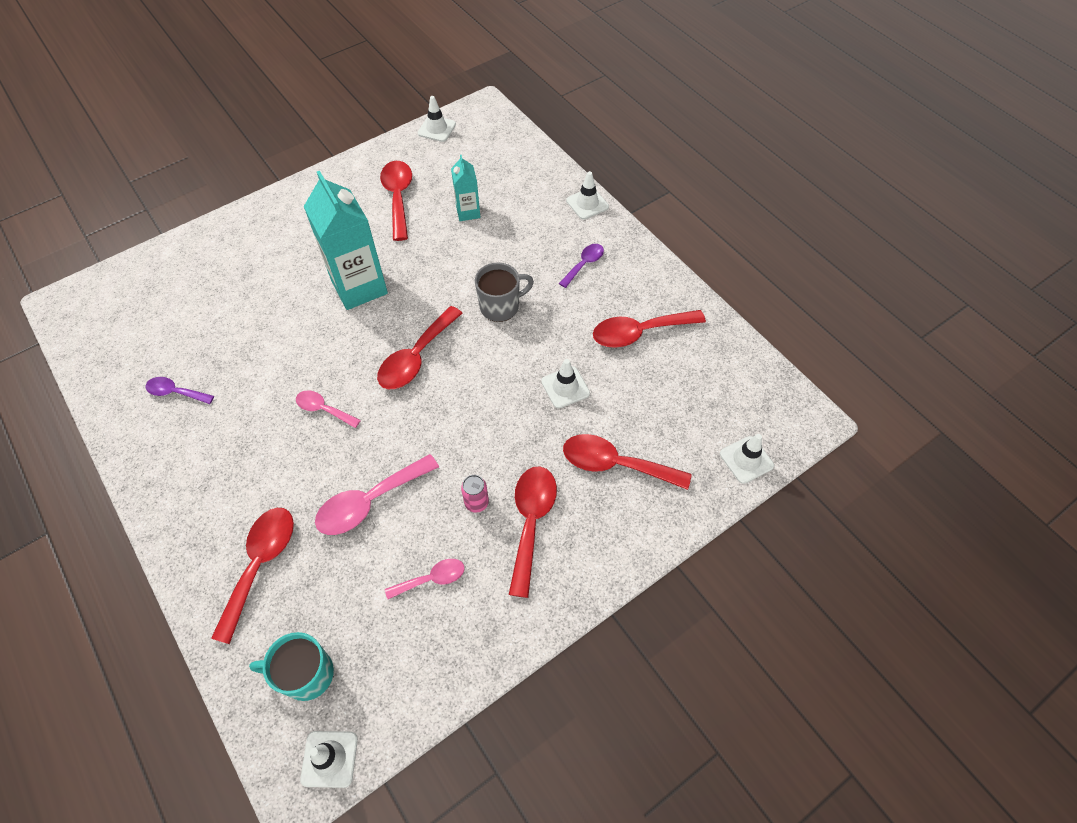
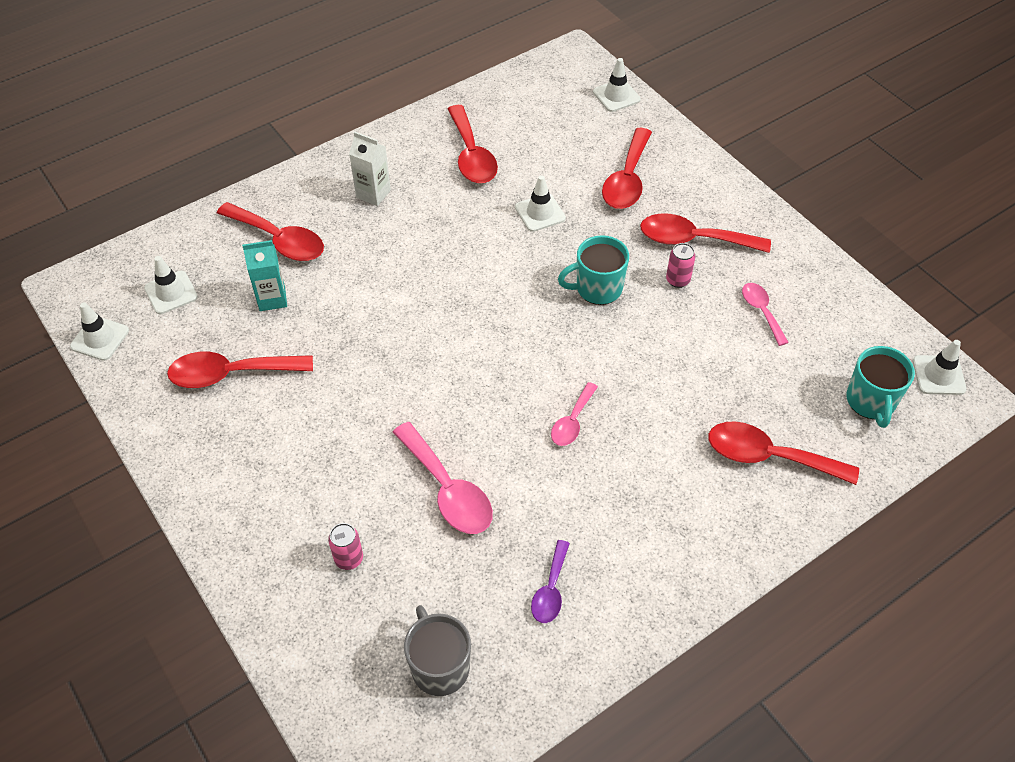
camera: 90 degrees left, 5 degrees down
turquoise carton [304,171,388,310] -> none
pink spoon [315,454,439,535] -> pink spoon moved to [393,422,493,534]
red spoon [377,306,463,389] -> red spoon moved to [217,202,324,261]
grey mug [475,262,534,322] -> grey mug moved to [404,605,471,696]
purple spoon [559,244,604,288] -> white carton [349,131,391,206]
white traffic cone [566,171,609,220] -> white traffic cone moved to [144,256,198,314]
none -> pink can [328,523,363,570]
none -> turquoise mug [558,235,629,305]

